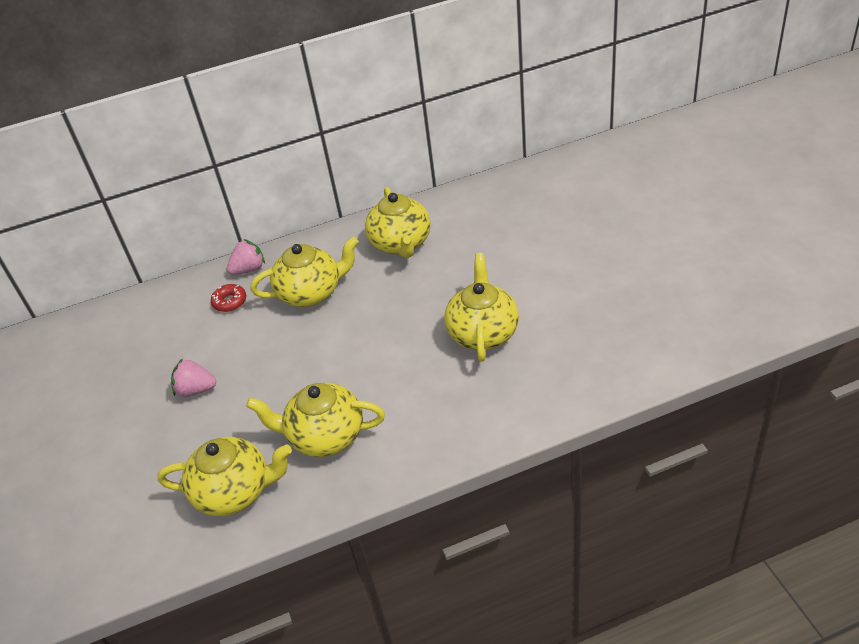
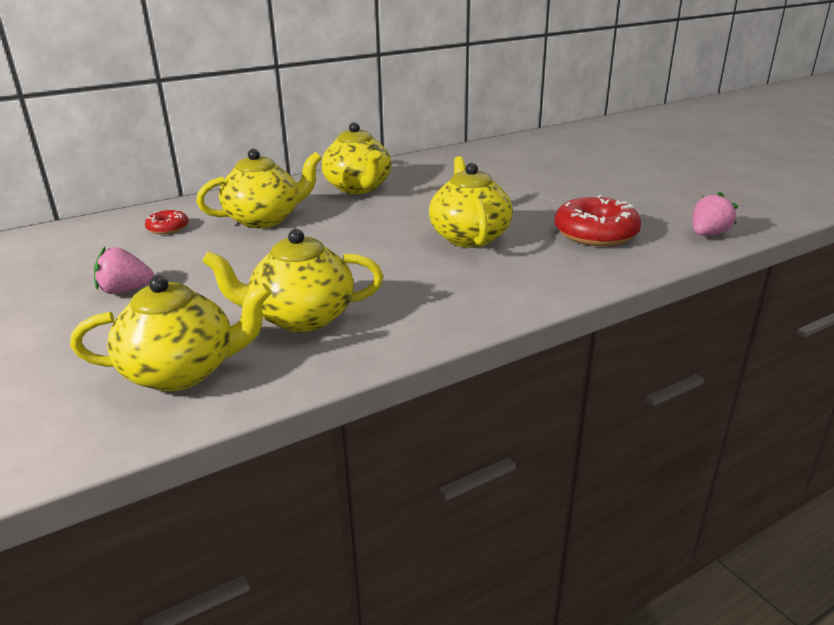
camera: 15 degrees left, 15 degrees down
pink strawberry [227,239,265,275] -> pink strawberry moved to [693,192,738,236]
none -> red donut [555,195,641,246]

